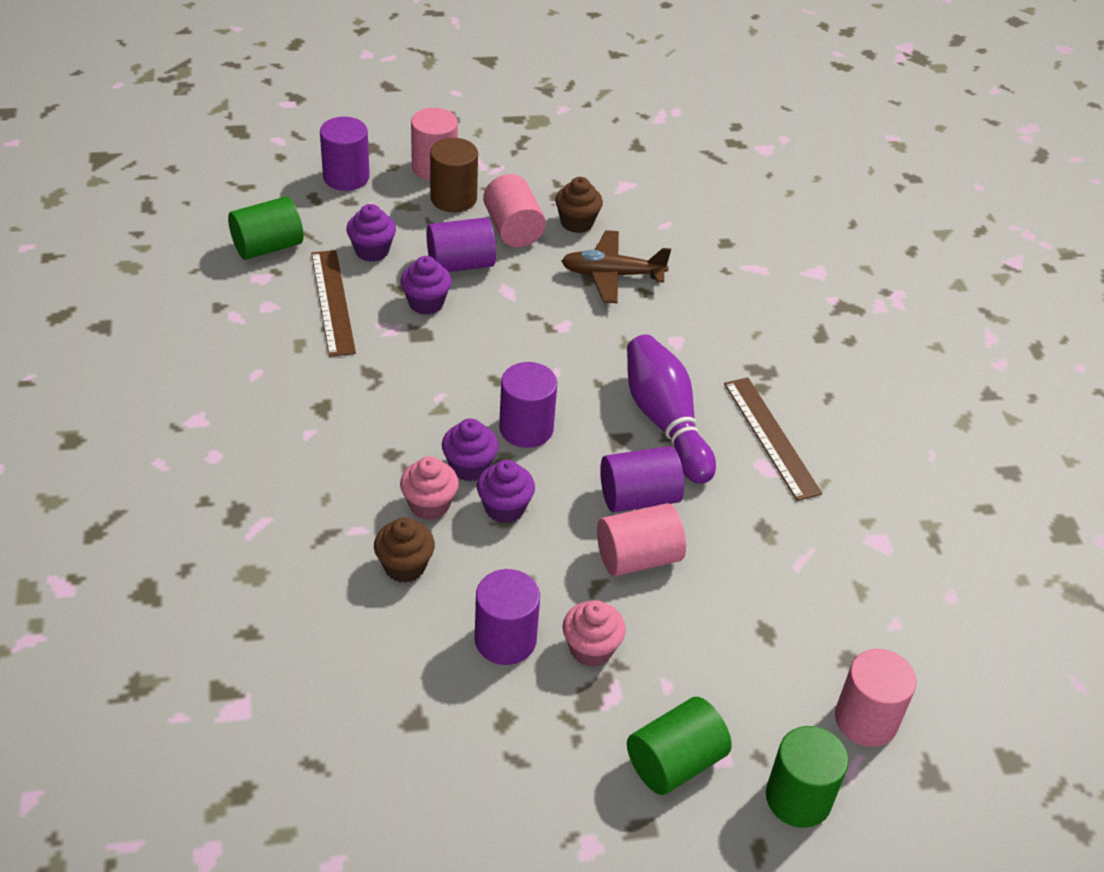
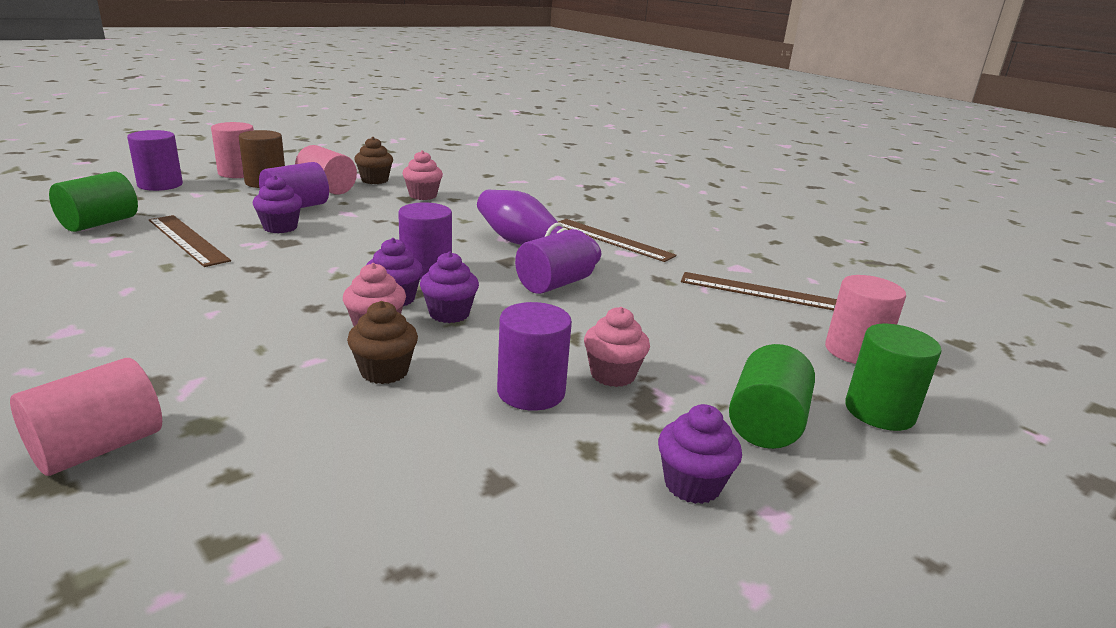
camera: 30 degrees left, 20 degrees down
purple cupcake [346,204,396,262] -> purple cupcake moved to [658,404,742,504]
brown plane [562,230,671,303] -> pink cupcake [403,150,443,200]
pink cylinder [597,503,686,576] -> pink cylinder moved to [10,358,162,476]
none -> brown ruler [681,272,837,310]

